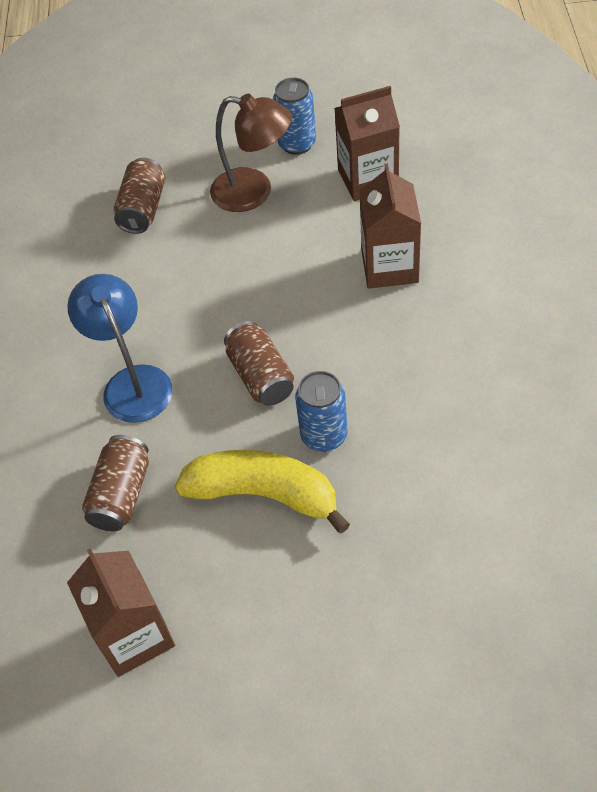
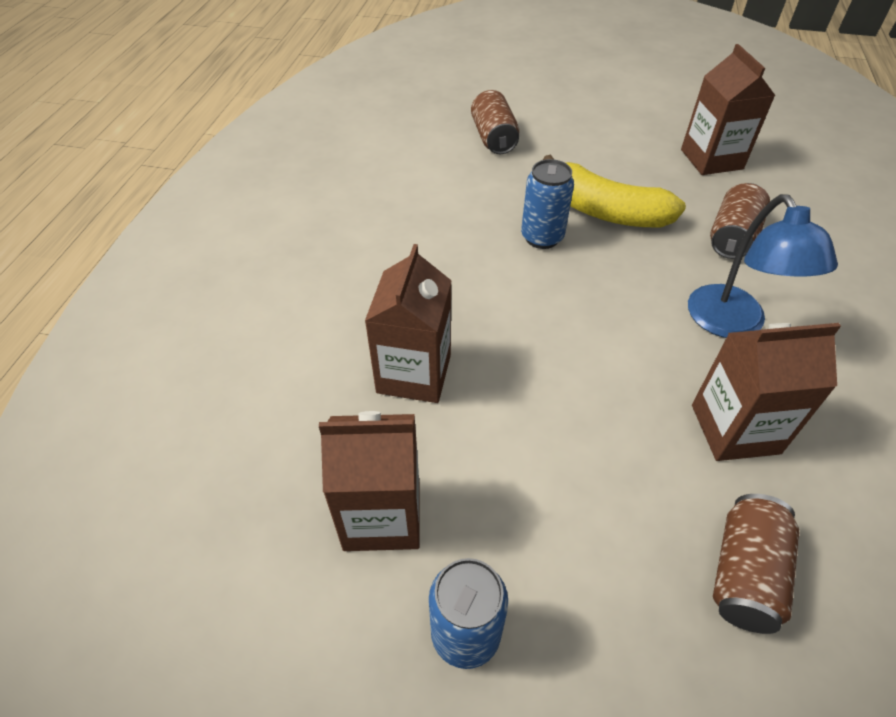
camera: 170 degrees left, 5 degrees down
brown lamp [210,94,292,212] -> none
brown can [224,321,294,406] -> brown can moved to [471,90,519,154]
none -> brown carton [692,323,841,461]

